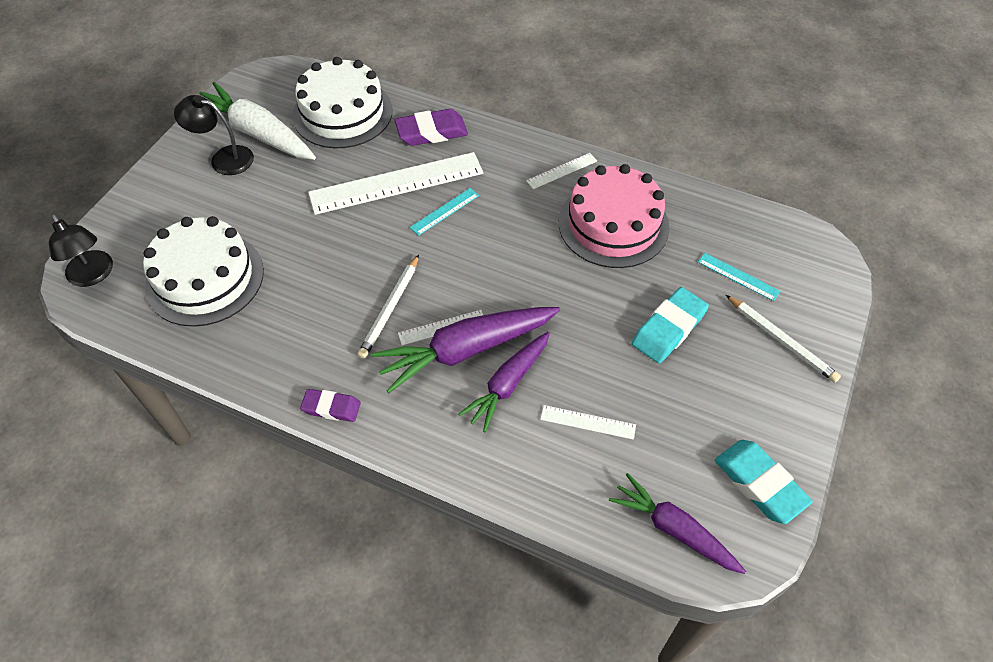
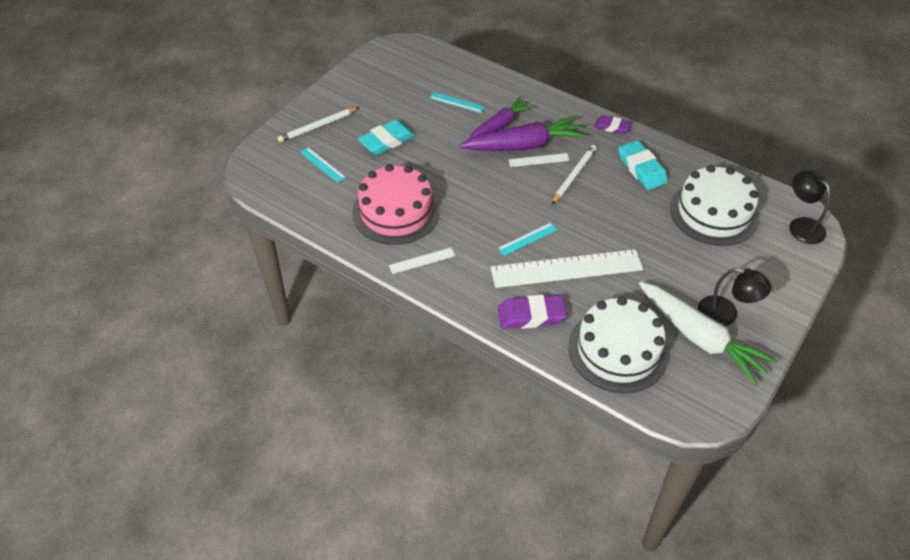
camera: 170 degrees left, 5 degrees down
white ruler [540,405,636,440] -> turquoise ruler [430,92,485,113]
purple carrot [609,473,746,574] -> none
turquoise eraser [715,440,813,524] -> turquoise eraser moved to [618,140,668,190]
white pencil [726,295,841,383] -> white pencil turned 90 degrees counterclockwise [277,107,359,142]

